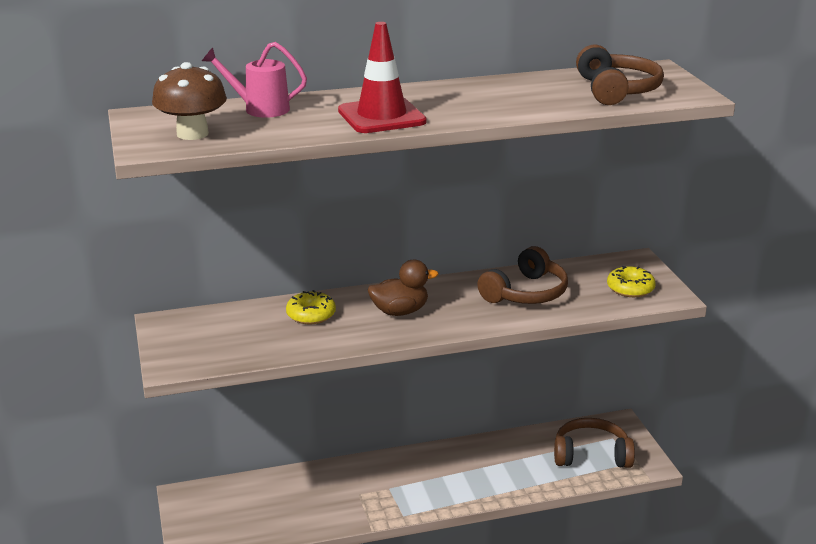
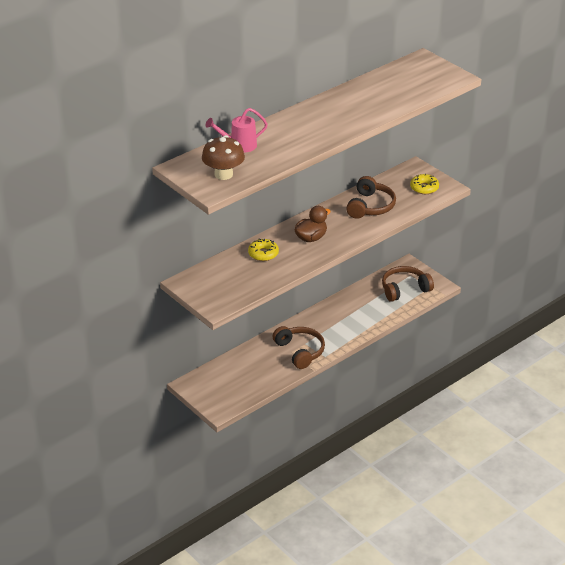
camera: 25 degrees left, 10 degrees up
red traffic cone [338,22,427,133] -> none
brown headphones [576,44,664,105] -> brown headphones moved to [272,326,325,369]

